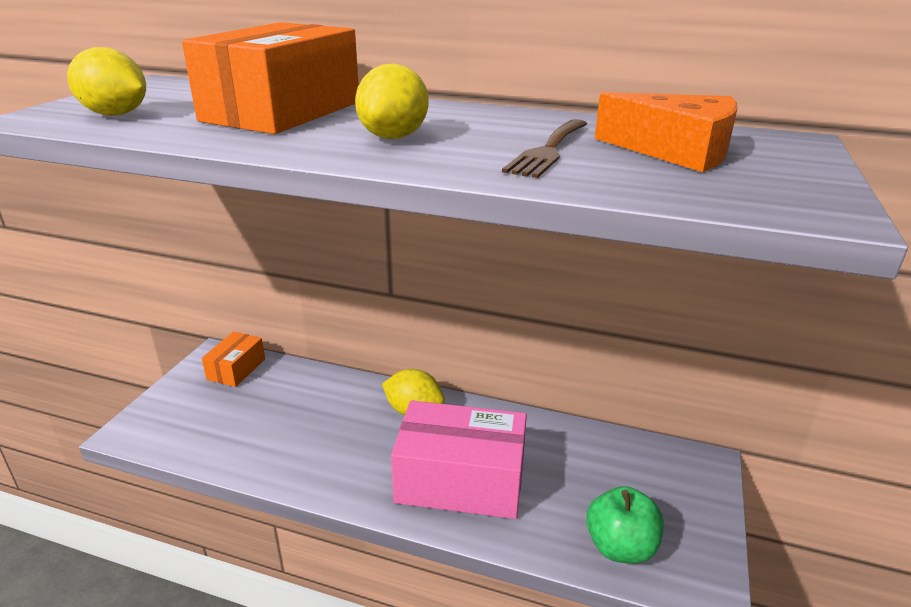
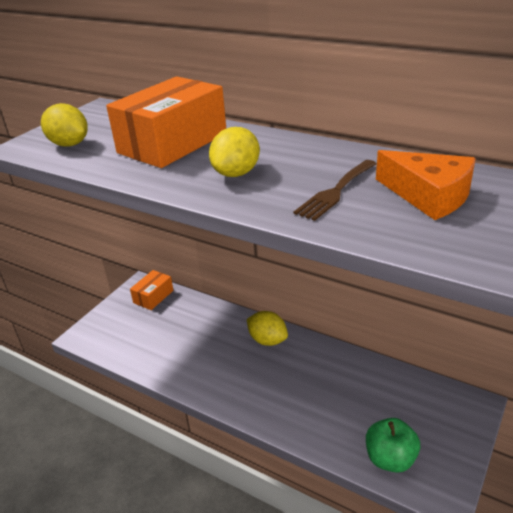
camera: 15 degrees right, 5 degrees up
pink box [391,400,527,519] -> none

